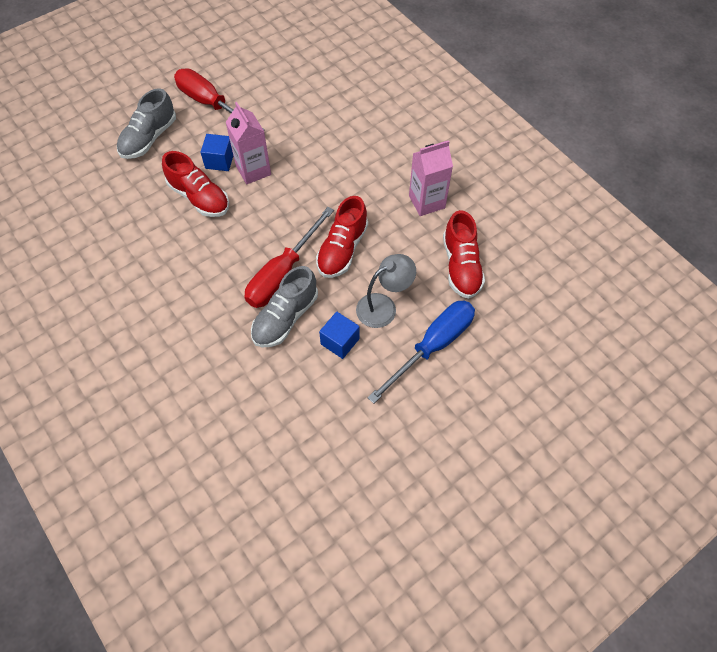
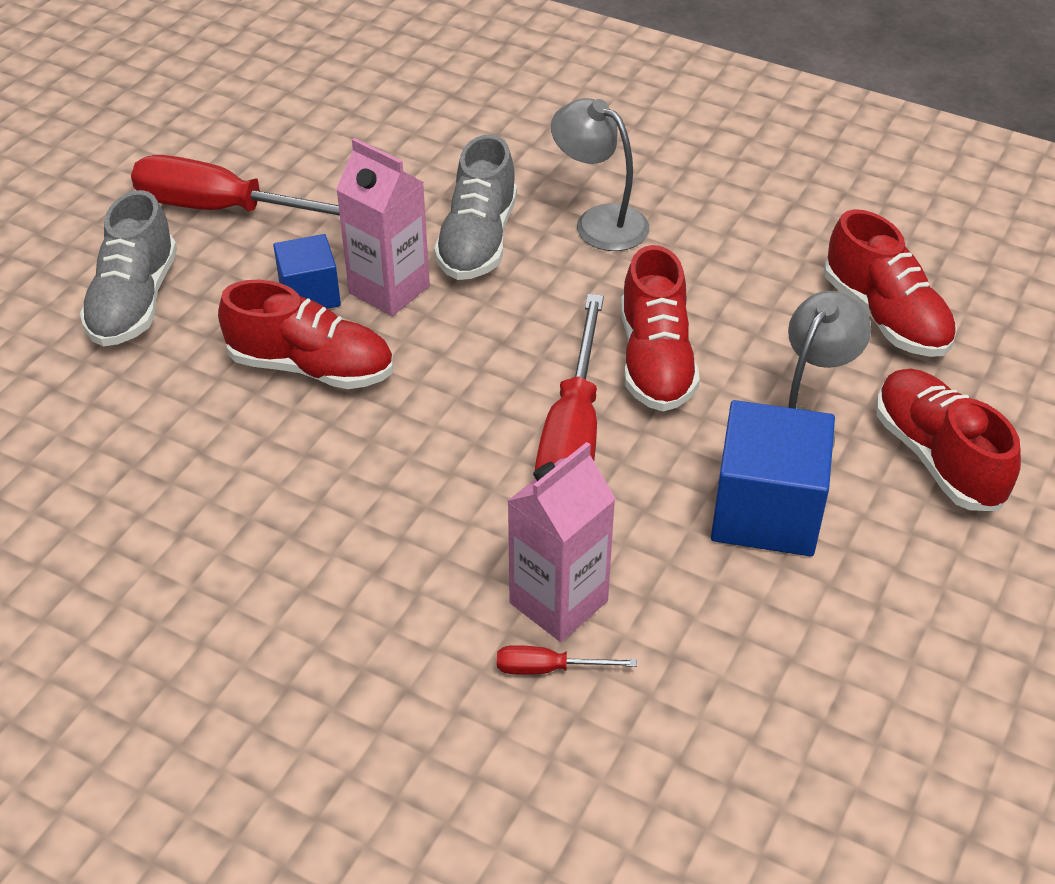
camera: 25 degrees left, 15 degrees down
grey shoe [251,266,318,347] -> grey shoe moved to [434,134,517,280]
blue cube [319,312,359,359] -> blue cube [711,400,835,556], size x1.67
blue screwdriver [367,301,475,404] -> red shoe [876,369,1021,511]
pink carton [409,140,453,216] -> pink carton moved to [508,442,616,642]
none -> red screwdriver [497,645,637,675]
none -> grey lamp [551,98,649,251]

